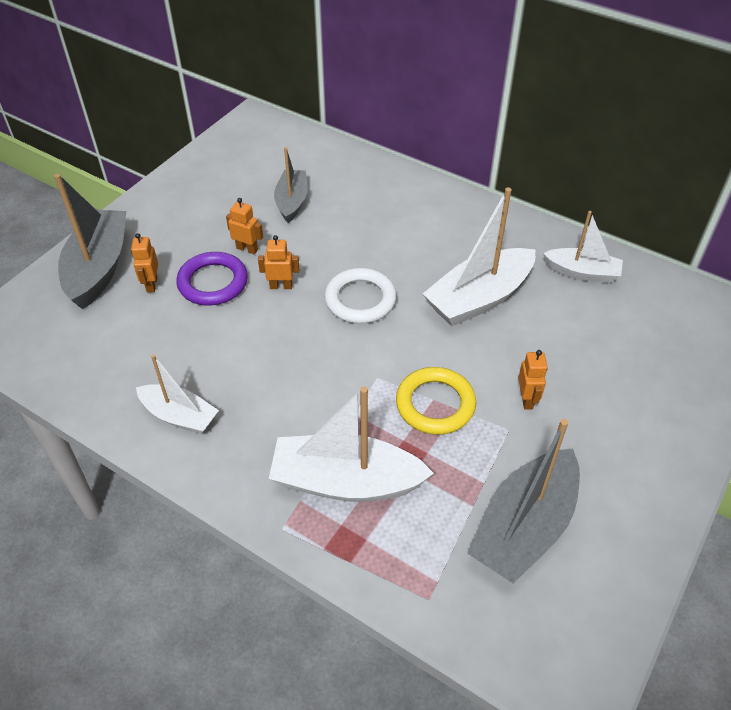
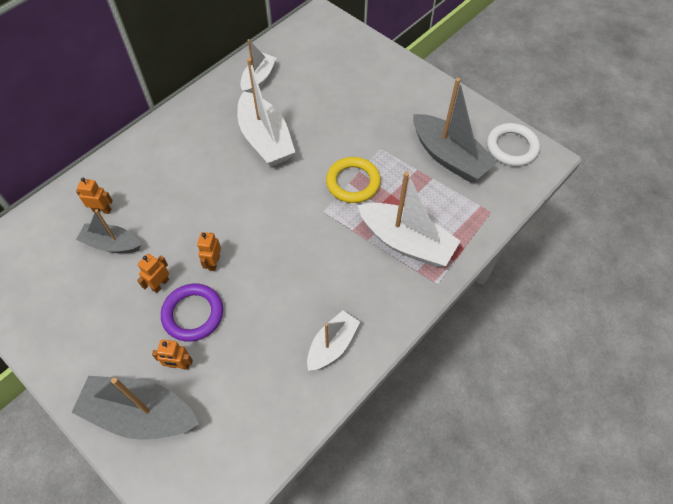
camera: 80 degrees left, 10 degrees up
white boat [269,386,434,502] -> white boat turned 75 degrees counterclockwise [358,172,461,267]
white ring [324,268,397,324] -> white ring moved to [487,123,540,166]
orange robot [518,350,548,410] -> orange robot moved to [76,178,113,214]

